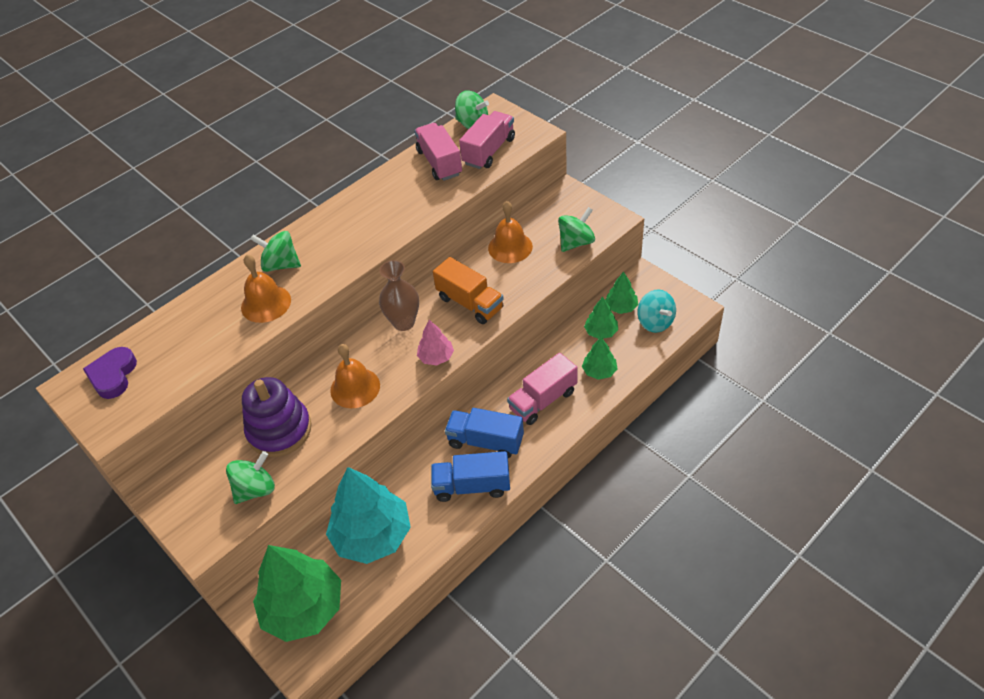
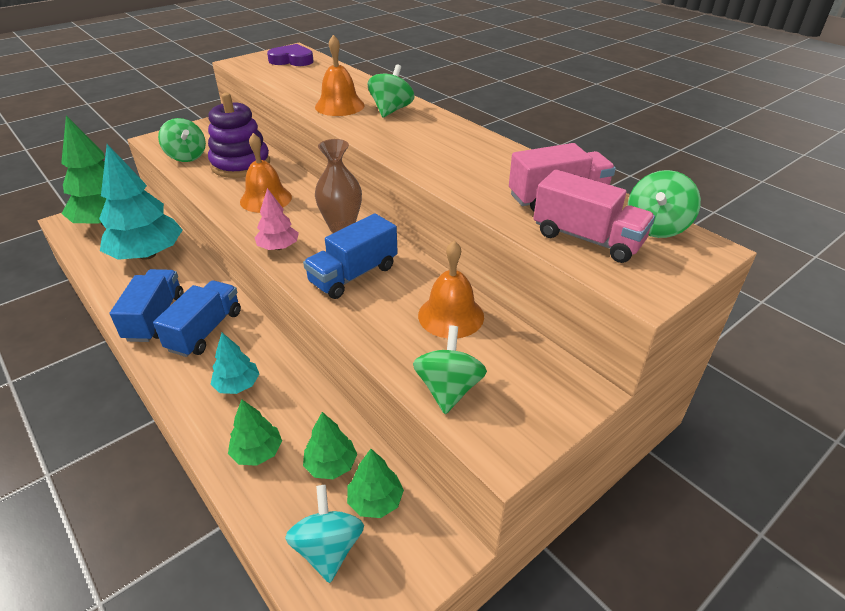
camera: 90 degrees right, 10 degrees down
orange truck [433,257,504,324] -> blue truck [303,213,398,299]
pink truck [507,353,578,425] -> turquoise tree [211,333,259,394]
green spinning top [558,207,595,252] -> green spinning top turned 135 degrees counterclockwise [413,326,487,414]
turquoise spinning top [637,290,676,333] -> turquoise spinning top turned 105 degrees clockwise [285,485,364,583]

